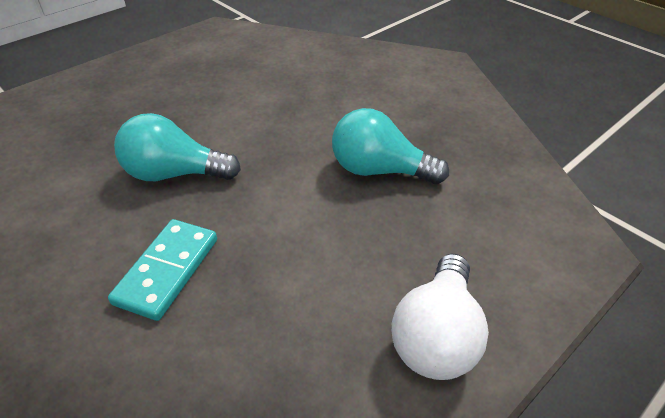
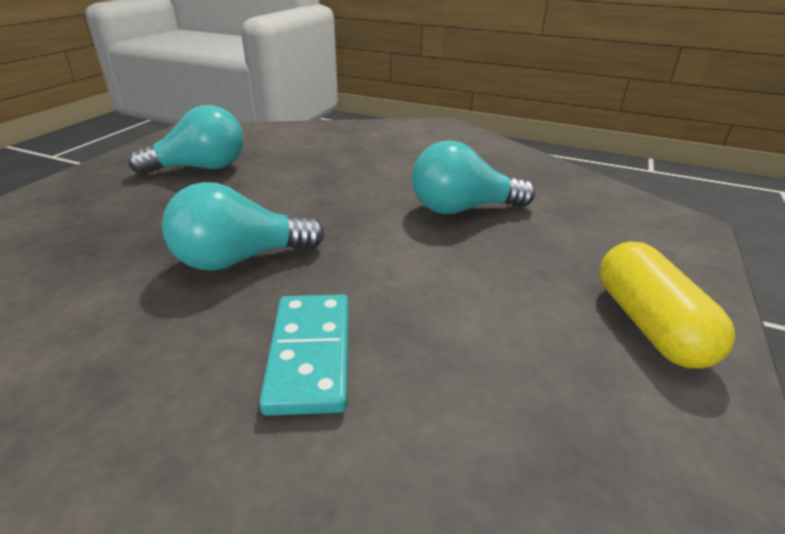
camera: 25 degrees left, 10 degrees down
white light bulb [391,253,489,380] -> yellow capsule [600,241,735,368]
none -> turquoise light bulb [128,105,244,175]

